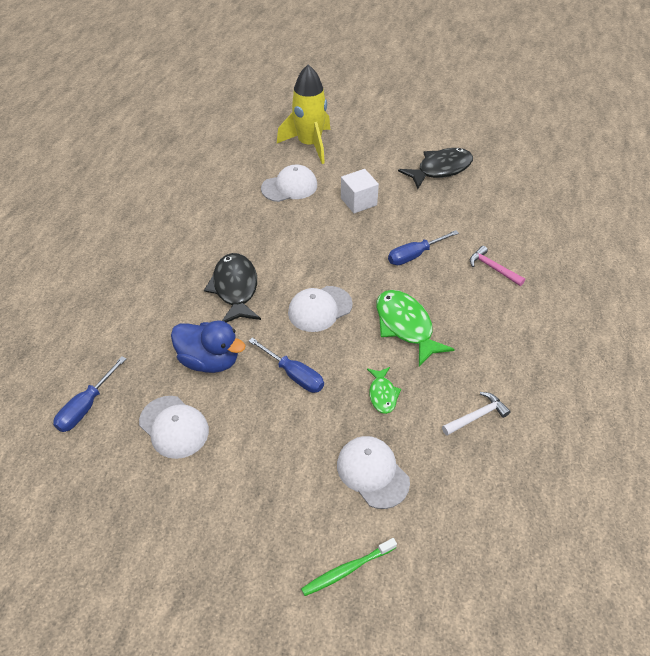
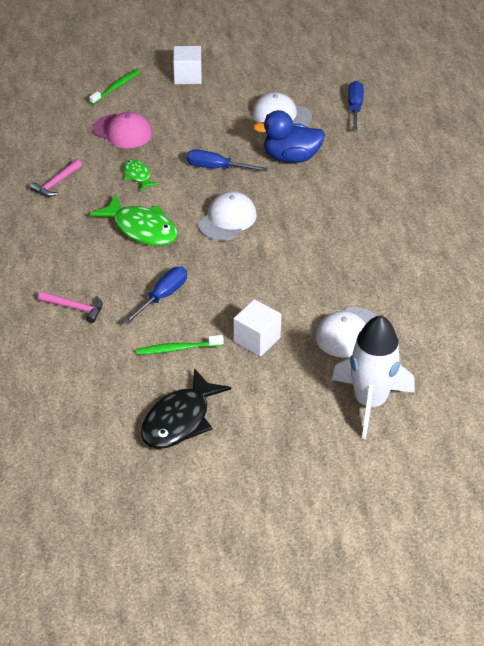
camera: 155 degrees right, 5 degrees down
black fish [204,253,261,323] -> none
yellow rocket [277,65,330,164] -> white rocket [332,315,415,439]
white cap [337,436,410,509] -> pink cap [93,112,152,148]
white hammer [442,392,511,436] -> pink hammer [30,159,82,197]
none -> green toothbrush [136,335,224,355]
none -> white cube [173,46,202,84]

